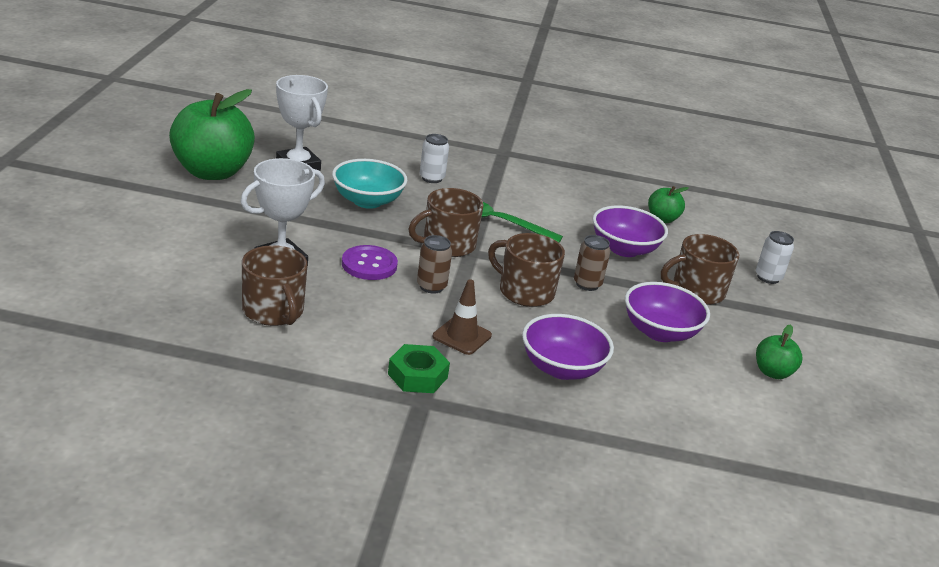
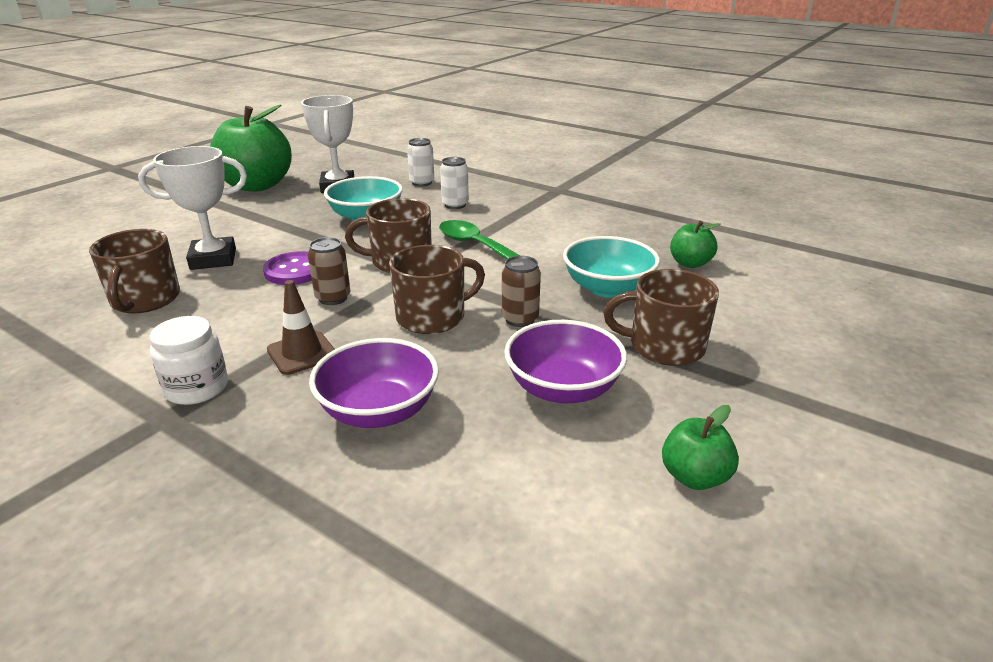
camera: 30 degrees right, 0 degrees up
green nut [388,344,450,393] -> white jar [149,316,228,405]
brown mug [488,233,565,307] -> brown mug turned 90 degrees clockwise [389,245,485,334]
purple bowl [593,205,668,257] -> turquoise bowl [563,236,660,298]
white can [756,231,794,284] -> white can moved to [407,138,434,186]

